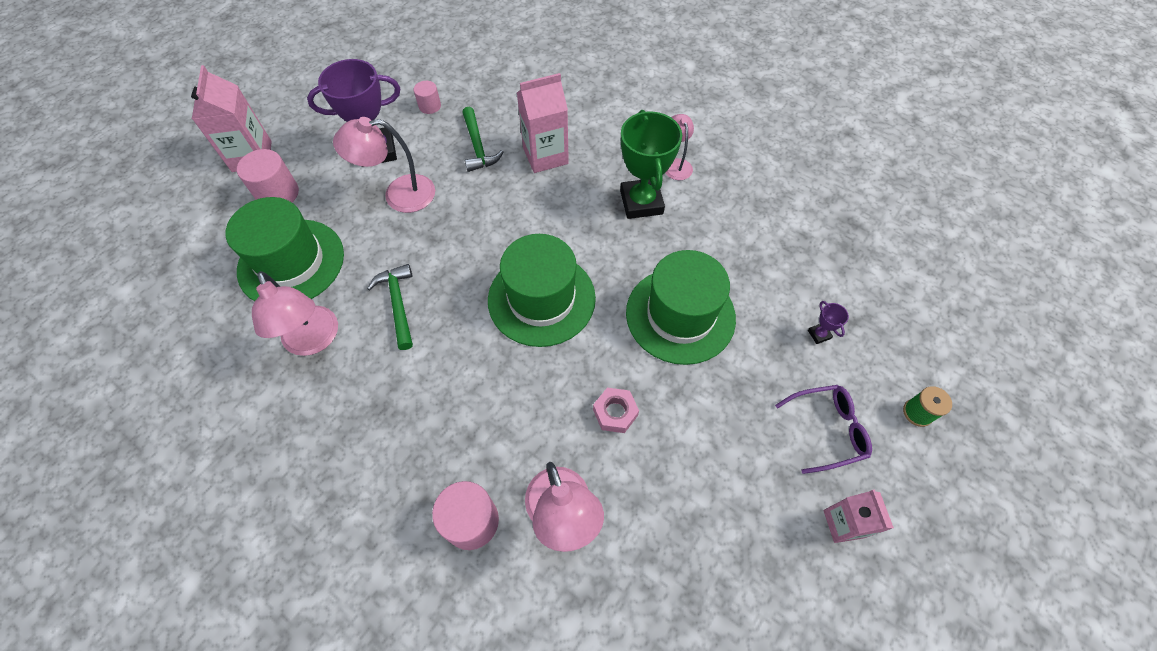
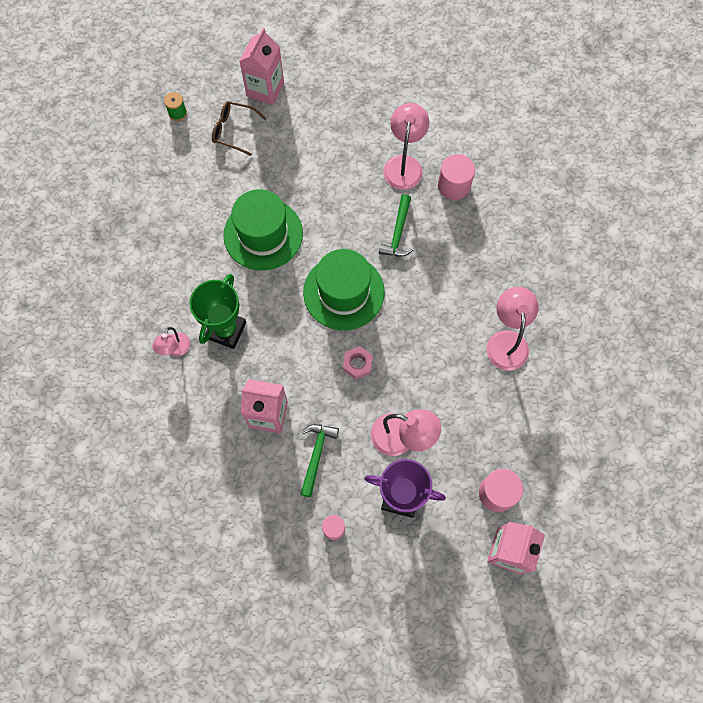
camera: 150 degrees left, 10 degrees up
green hat [226,197,344,301] -> none
green hammer [367,264,413,350] -> green hammer moved to [379,194,414,257]
pink nut [593,388,639,433] -> pink nut moved to [343,346,373,380]
purple glasses [775,385,872,474] -> brown glasses [212,101,267,156]
purple trophy [808,301,849,344] -> none
pink carton [824,489,894,543] -> pink carton [240,28,284,105], size x1.57

